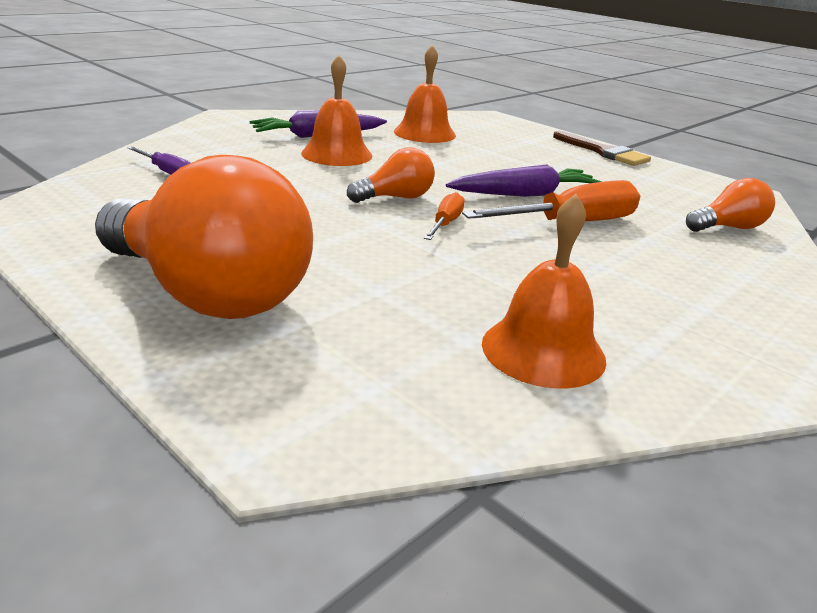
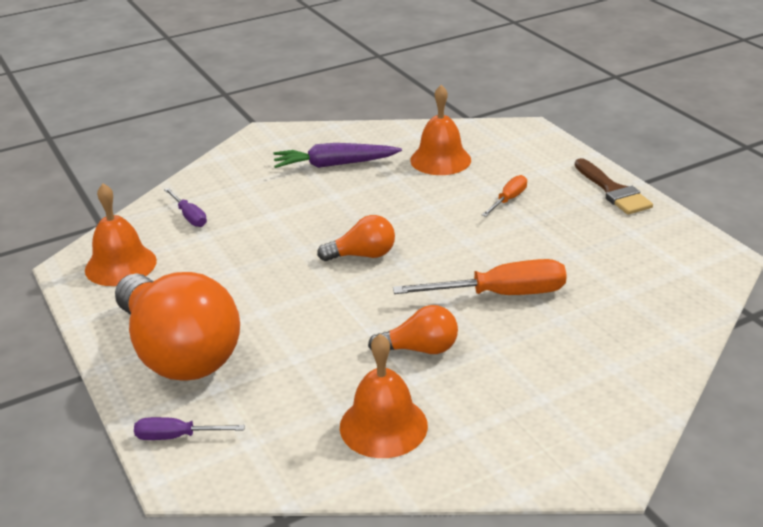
camera: 20 degrees right, 5 degrees up
orange bell [301,55,372,166] -> orange bell moved to [85,184,157,286]
orange screwdriver [424,192,465,240] -> orange screwdriver moved to [482,175,527,217]
purple carrot [446,165,602,197] -> none
orange light bulb [686,178,775,232] -> orange light bulb moved to [368,305,458,354]
none -> purple screwdriver [134,417,245,440]

